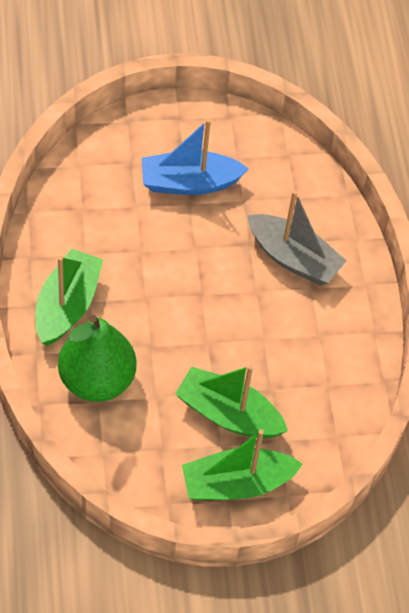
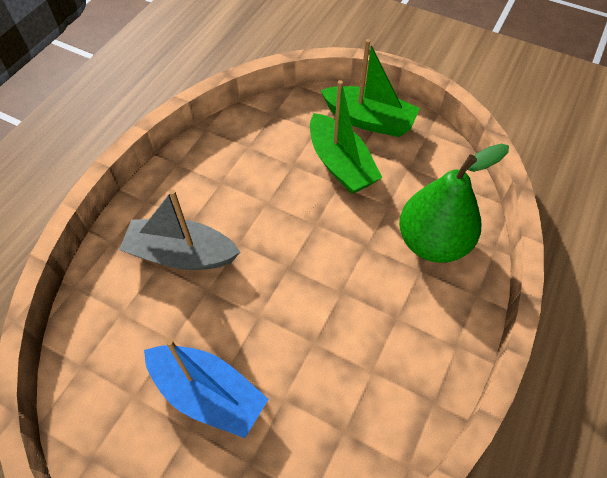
camera: 140 degrees left, 0 degrees up
green boat [35,249,103,346] -> none
grey boat [247,190,347,285] -> grey boat turned 60 degrees counterclockwise [119,190,240,270]

